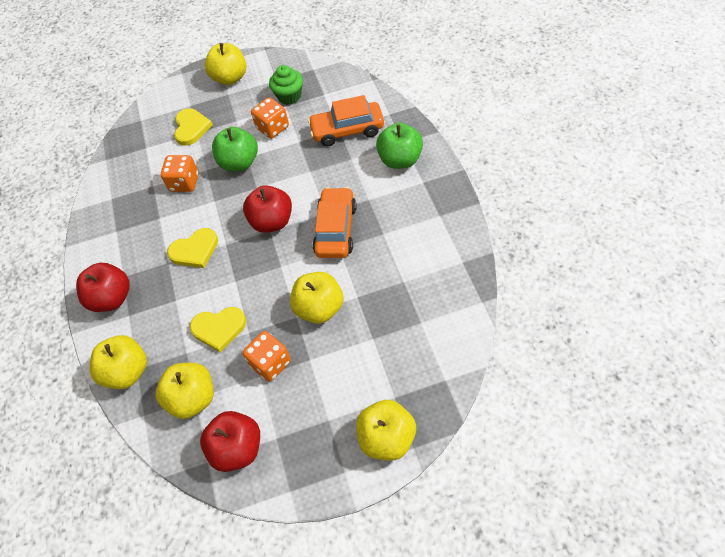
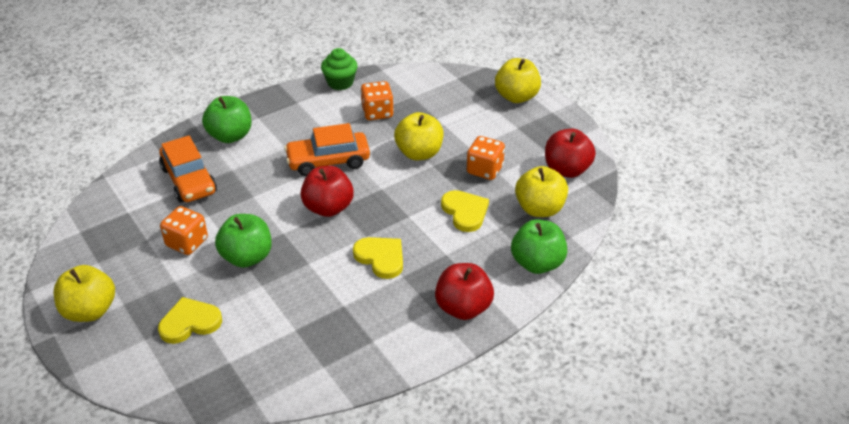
camera: 115 degrees left, 15 degrees down
yellow apple [90,335,147,389] -> green apple [511,219,567,274]
orange dice [161,155,198,192] -> orange dice moved to [361,81,394,120]
green cupcake [269,65,303,105] -> green cupcake moved to [321,48,358,90]

